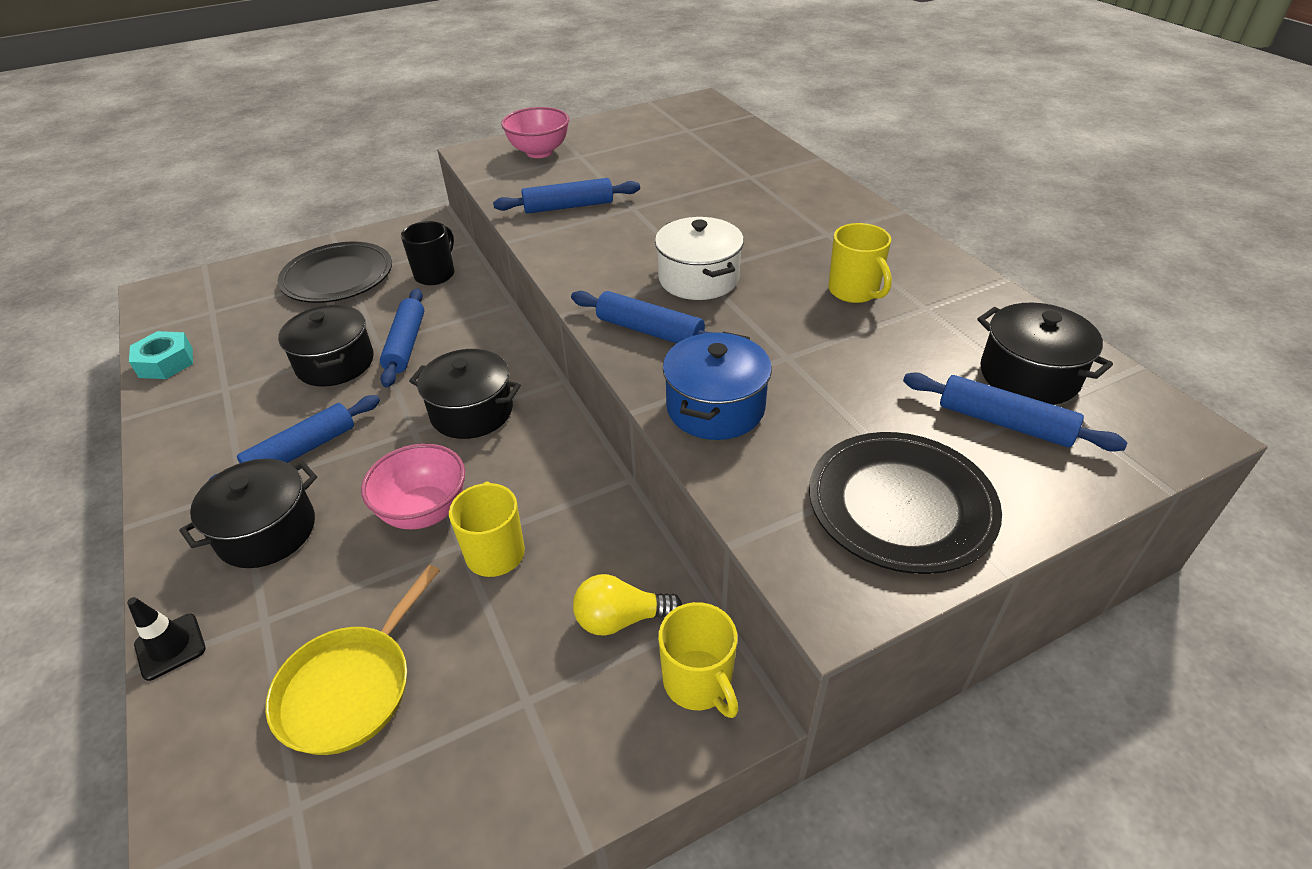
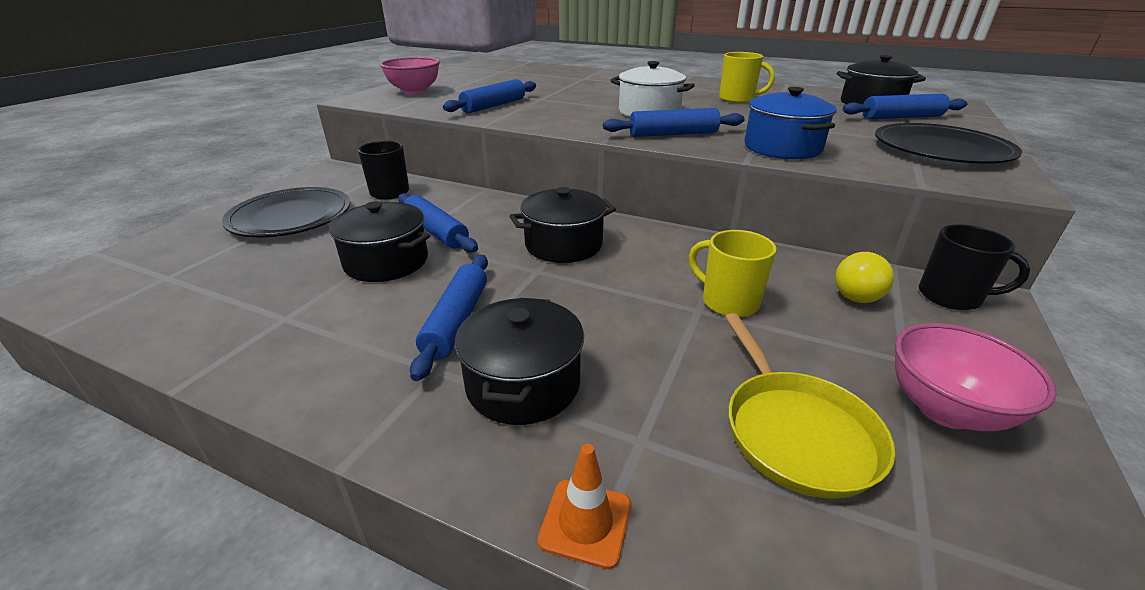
camera: 40 degrees left, 10 degrees down
black traffic cone [127,597,206,681] -> orange traffic cone [538,444,631,569]
turquoise nut [129,331,193,379] -> none
pink bowl [361,443,465,529] -> pink bowl moved to [895,323,1056,431]
yellow mug [658,602,739,718] -> black mug [919,224,1031,310]

